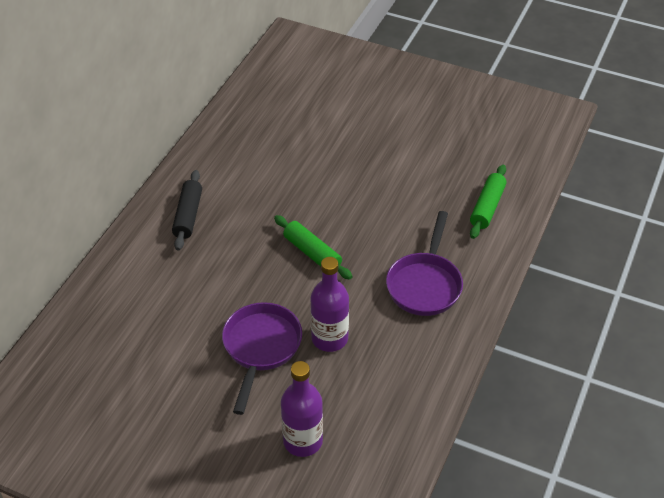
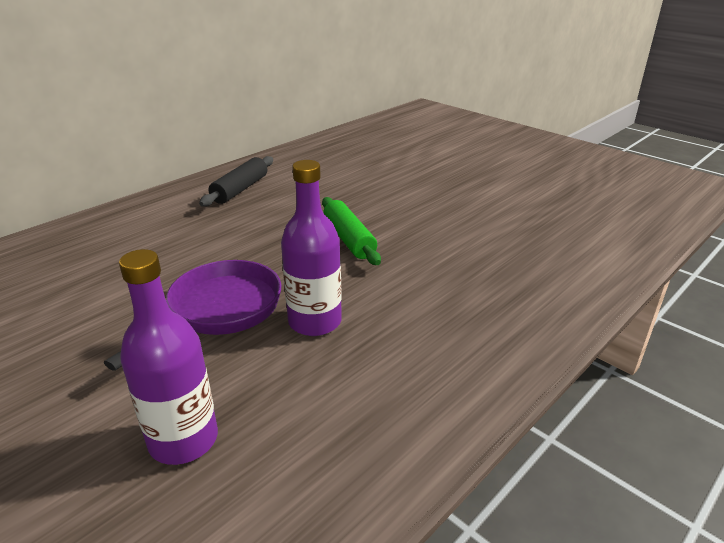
camera: 20 degrees right, 15 degrees down
purple pan [386,211,463,316] -> none
green rolling pin [470,165,507,239] -> none

